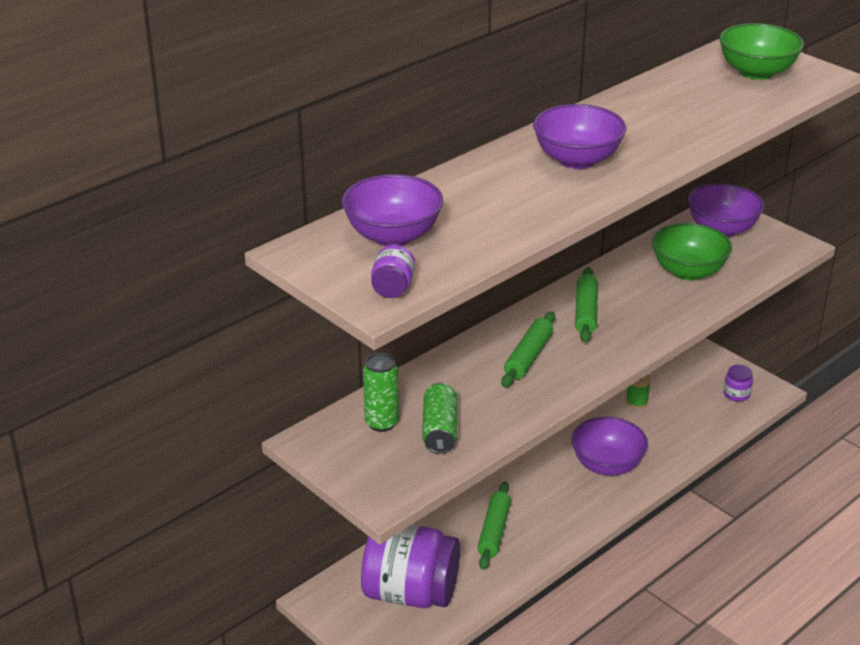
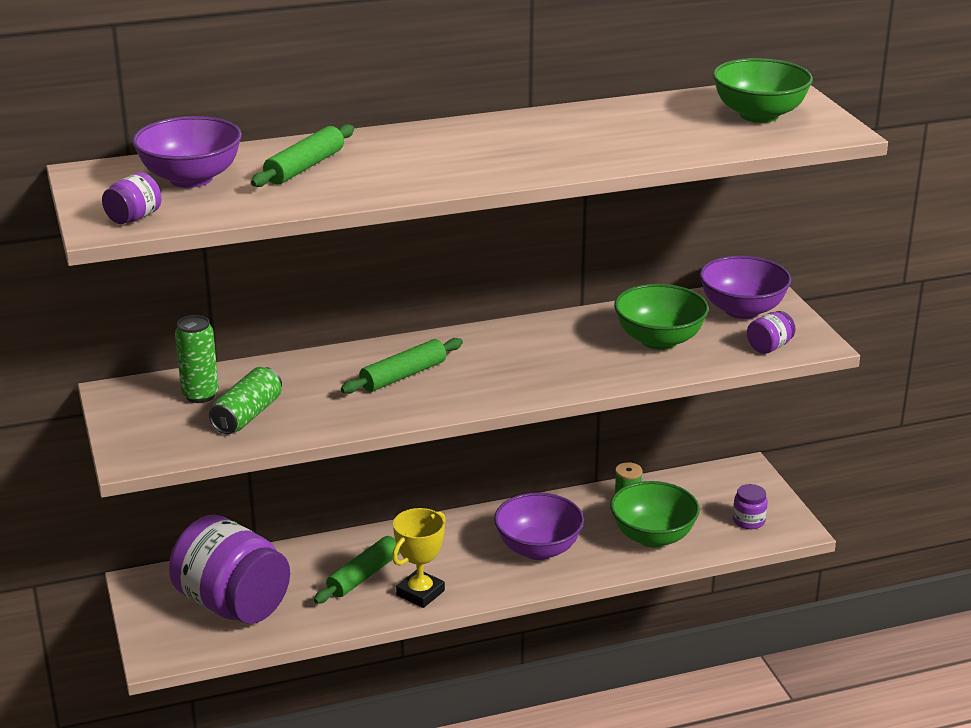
camera: 25 degrees right, 5 degrees down
purple bowl [533,104,626,169] -> none
green rolling pin [575,267,598,343] -> green rolling pin moved to [251,124,354,187]
none -> yellow trophy [392,508,446,608]
none -> green bowl [610,481,700,547]
none -> purple jar [747,311,796,354]

